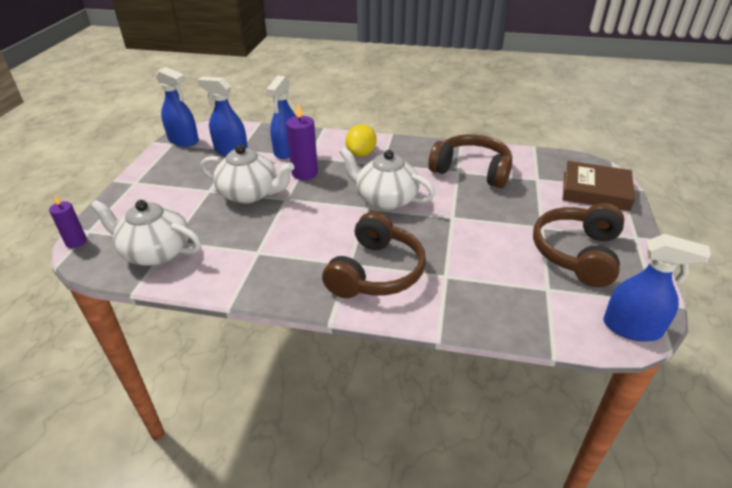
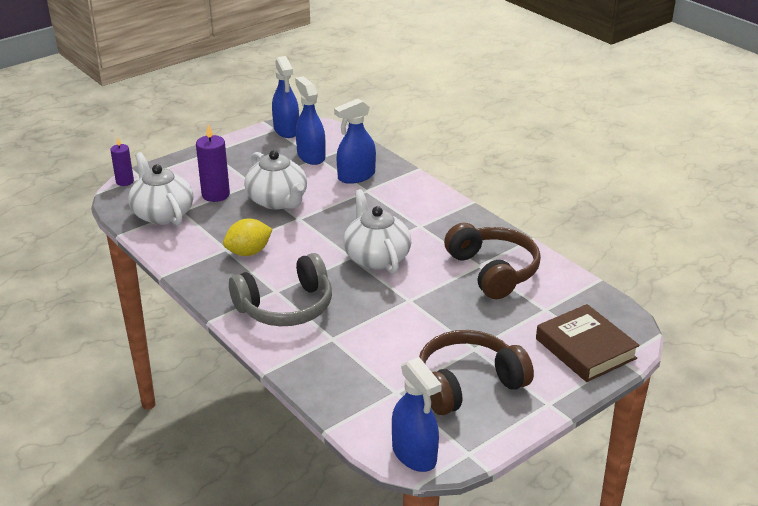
camera: 40 degrees right, 5 degrees down
purple candle [286,104,318,180] -> purple candle moved to [196,124,230,202]
brown headphones [322,211,426,298] -> grey headphones [229,253,332,326]
yellow lemon [346,124,376,157] -> yellow lemon moved to [223,218,273,256]

